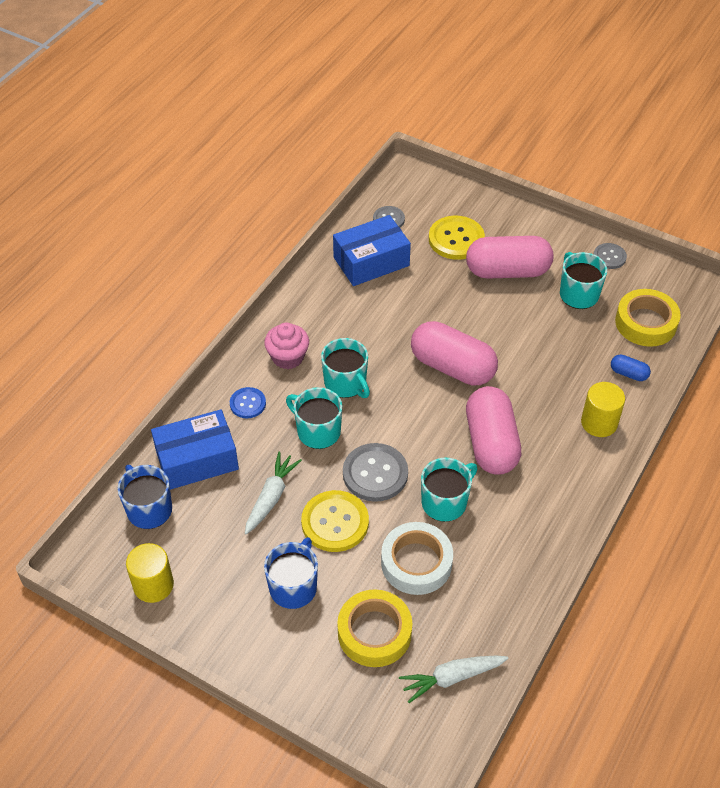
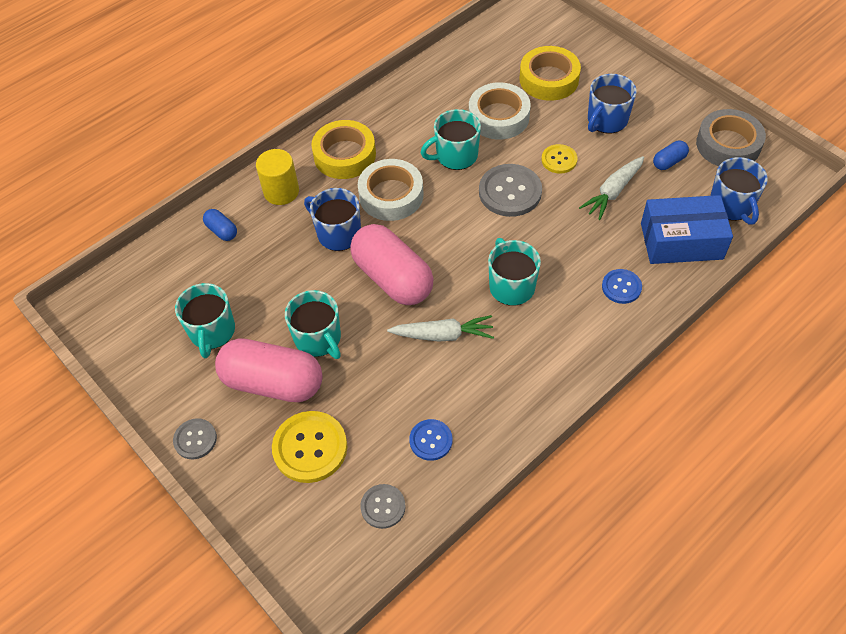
camera: 160 degrees left, 5 degrees up
yellow cylinder [126,543,174,603] -> grey tape [696,109,766,166]
pink cupcake [264,323,309,369] -> none
turquoise mug [286,387,342,449] -> turquoise mug moved to [285,290,341,359]
yellow button [301,490,369,552] -> yellow button [541,144,577,174], size x0.58
blue box [333,215,411,286] -> blue button [409,419,452,461]
white carrot [399,656,509,703] -> white carrot moved to [387,315,494,342]
pink capsule [466,386,521,475] -> white tape [358,159,423,221]
grey button [594,243,627,269] -> grey button moved to [173,418,217,459]
yellow tape [615,289,681,347] -> yellow tape moved to [311,120,376,179]
none -> blue mug [304,188,361,251]
none -> blue capsule [653,141,689,170]

